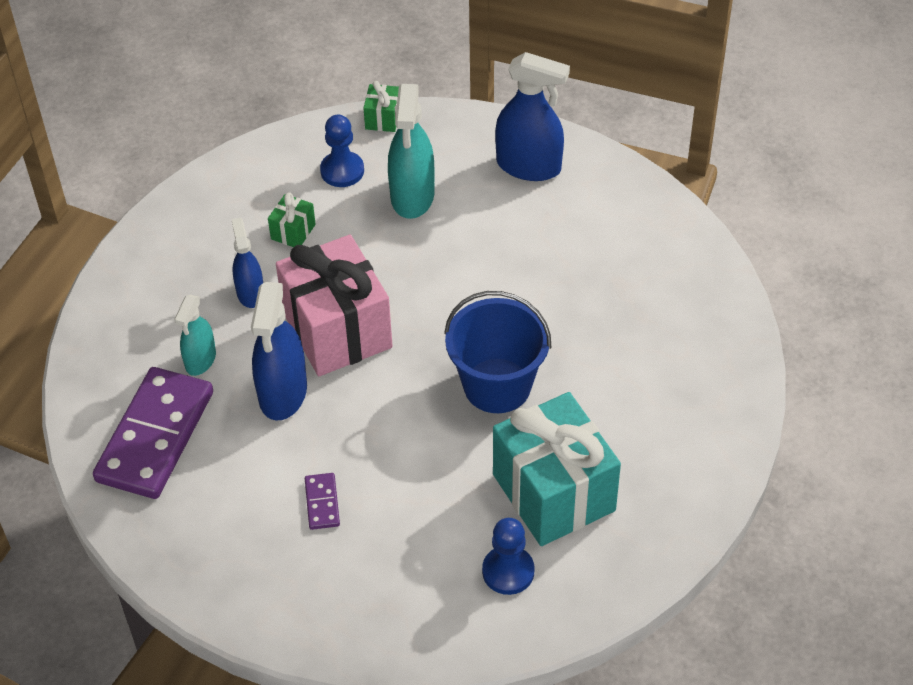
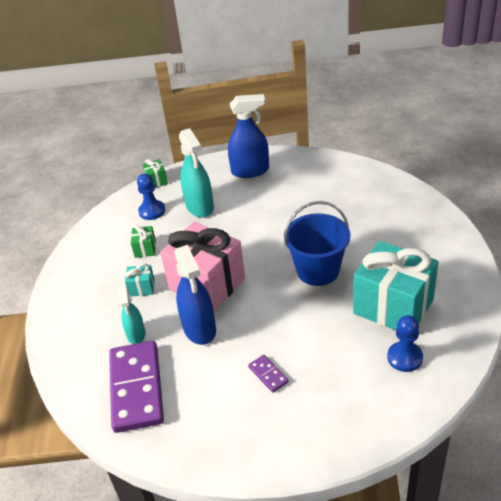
camera: 25 degrees left, 10 degrees down
blue spray bottle [232,218,263,308] -> turquoise gift [125,263,155,297]

